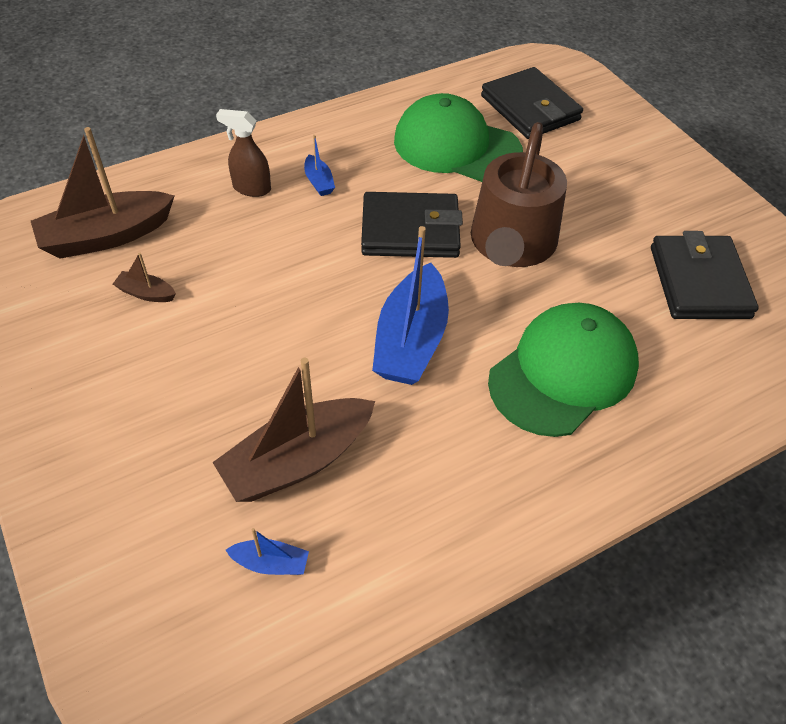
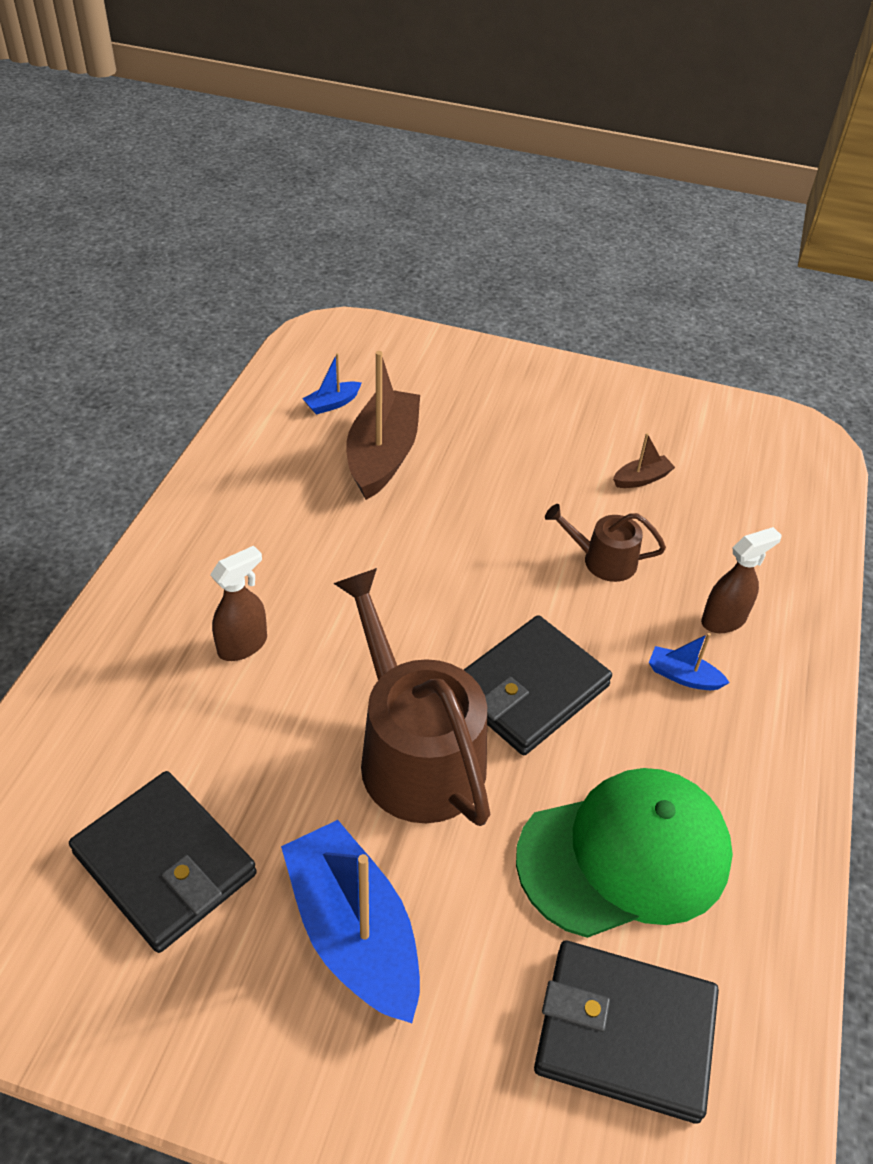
camera: 135 degrees right, 5 degrees down
brown boat [31,127,174,259] -> none
blue boat [372,226,449,385] -> blue boat moved to [281,820,420,1023]
green cap [488,303,639,437] -> brown spray bottle [210,546,267,661]
none -> brown watering can [545,504,666,582]

